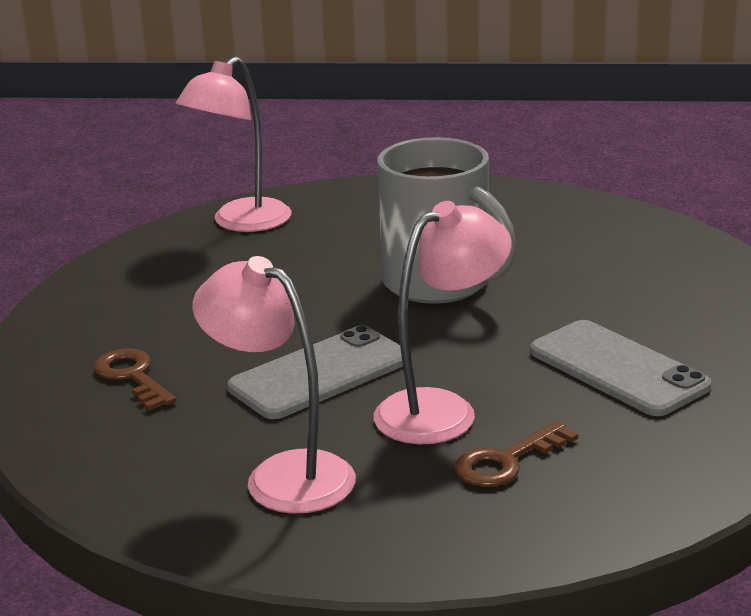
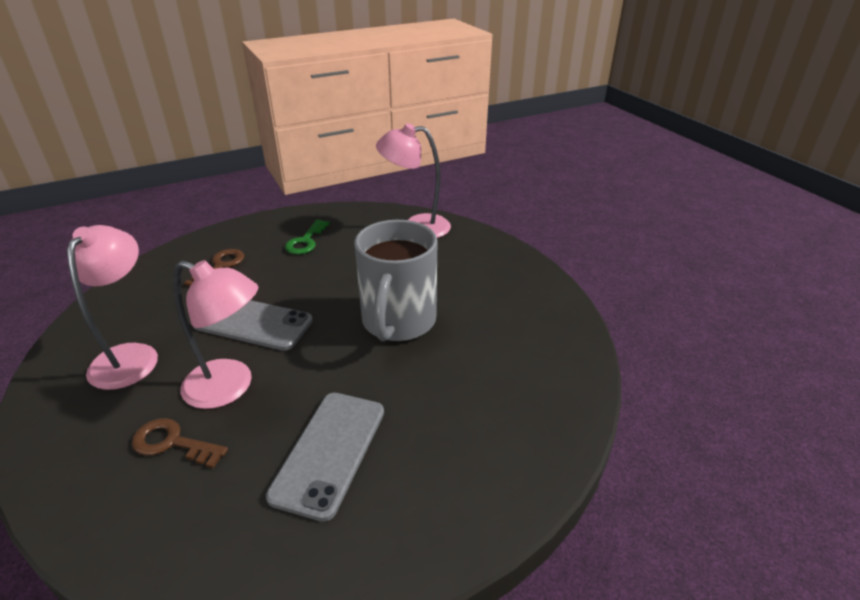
camera: 55 degrees right, 10 degrees up
none -> green key [285,219,330,254]

